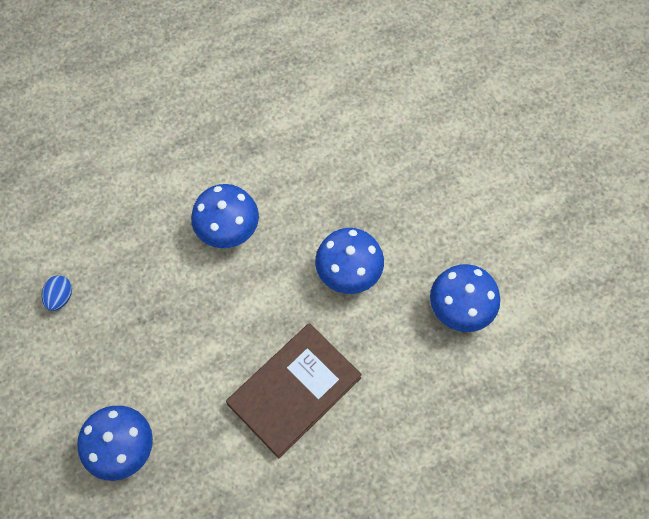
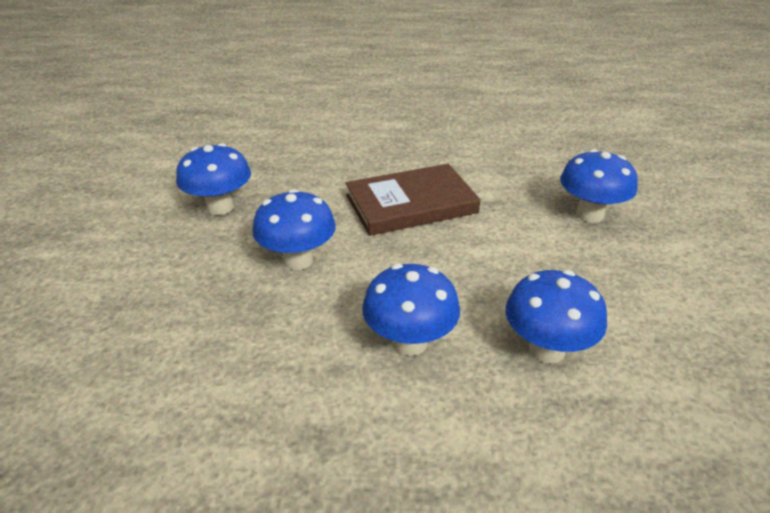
camera: 155 degrees left, 30 degrees down
blue egg [42,275,72,311] -> none
none -> blue mushroom [505,270,607,363]

